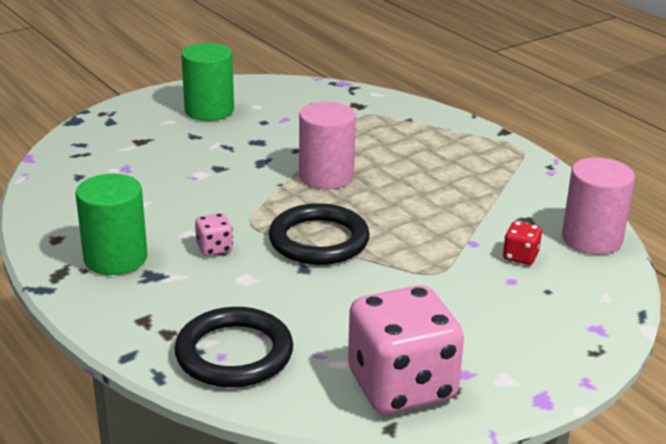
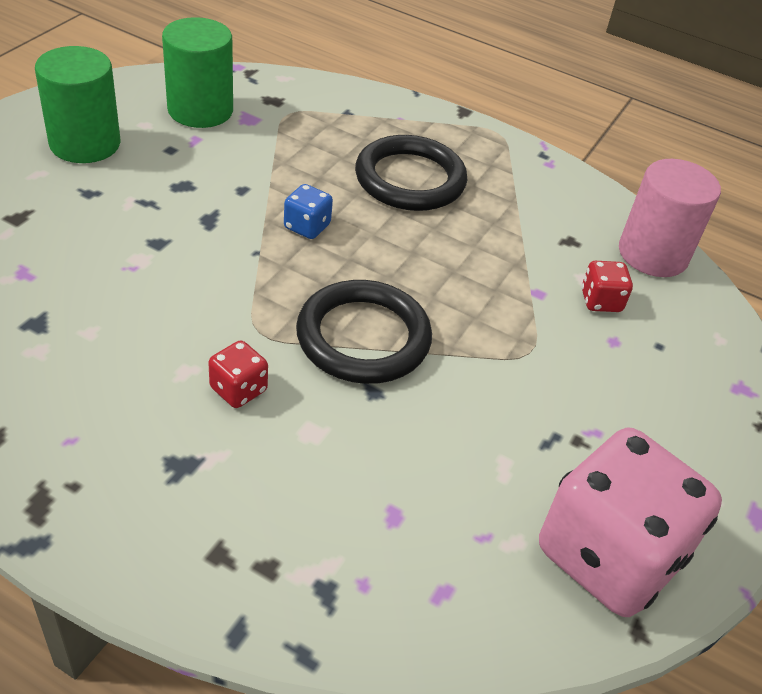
camera: 30 degrees left, 15 degrees up
green cylinder [75,174,147,275] -> green cylinder moved to [162,17,233,128]
black ring [174,307,293,388] -> black ring moved to [355,135,468,211]
pink dice [195,213,233,256] -> red dice [209,340,268,408]
pink cylinder [299,102,356,189] -> blue dice [284,184,333,239]

